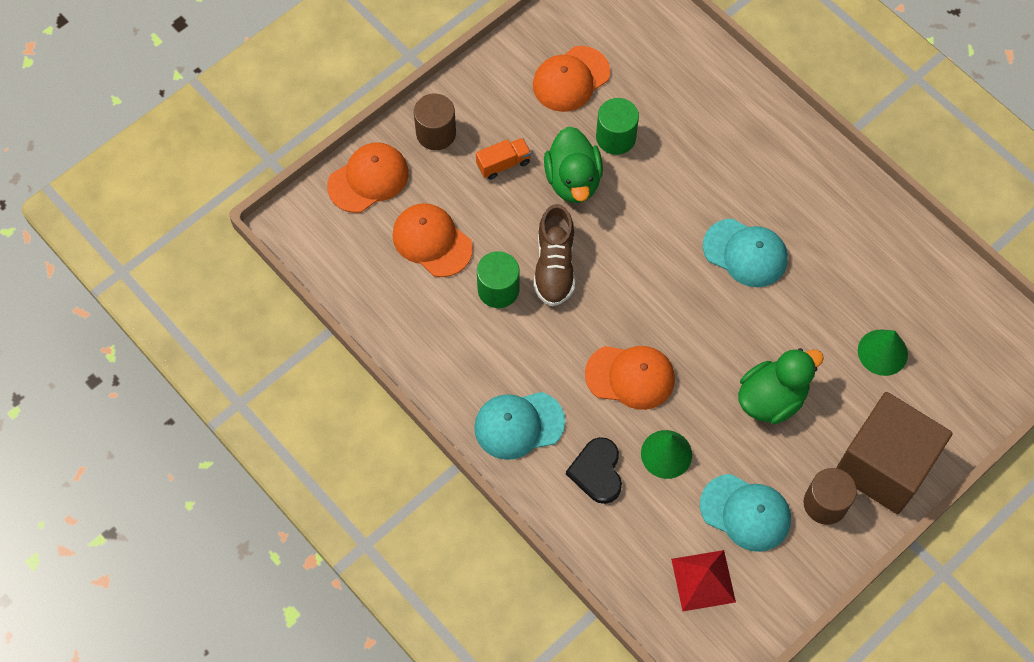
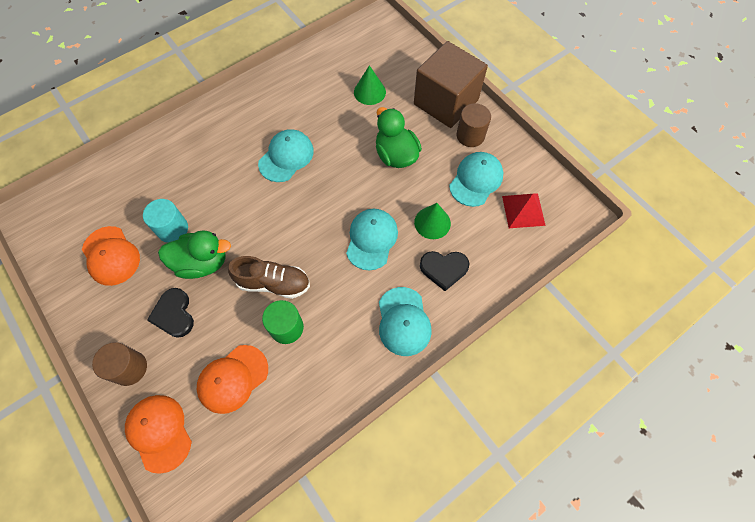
camera: 85 degrees left, 0 degrees up
orange truck [476,138,531,180] -> black heart [147,288,194,338]
orange cap [585,346,675,410] -> turquoise cap [346,209,398,270]
green cylinder [596,98,639,155] -> turquoise cylinder [143,199,188,243]

